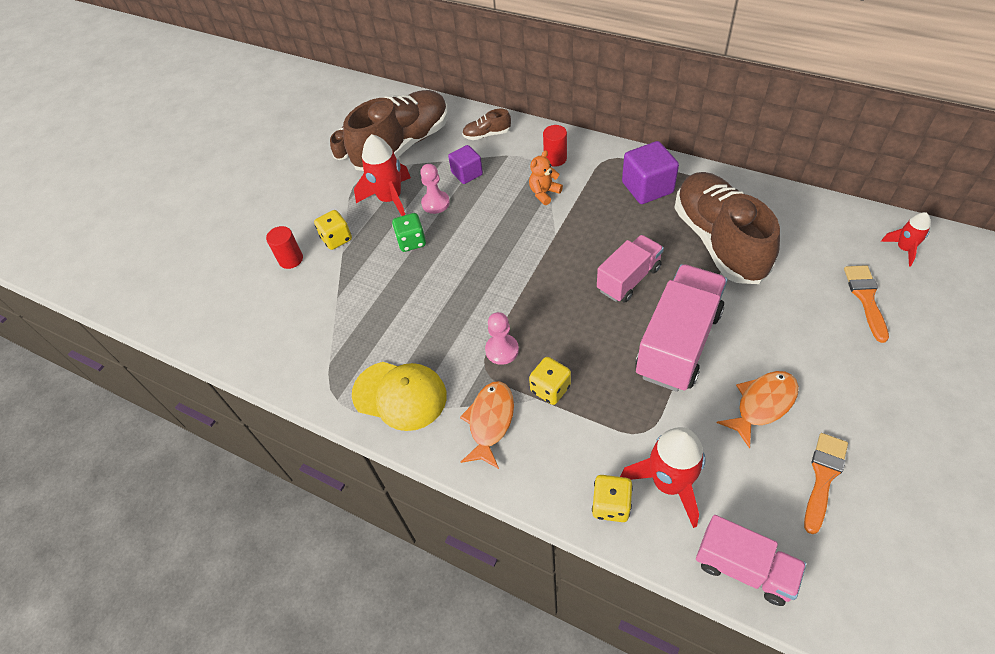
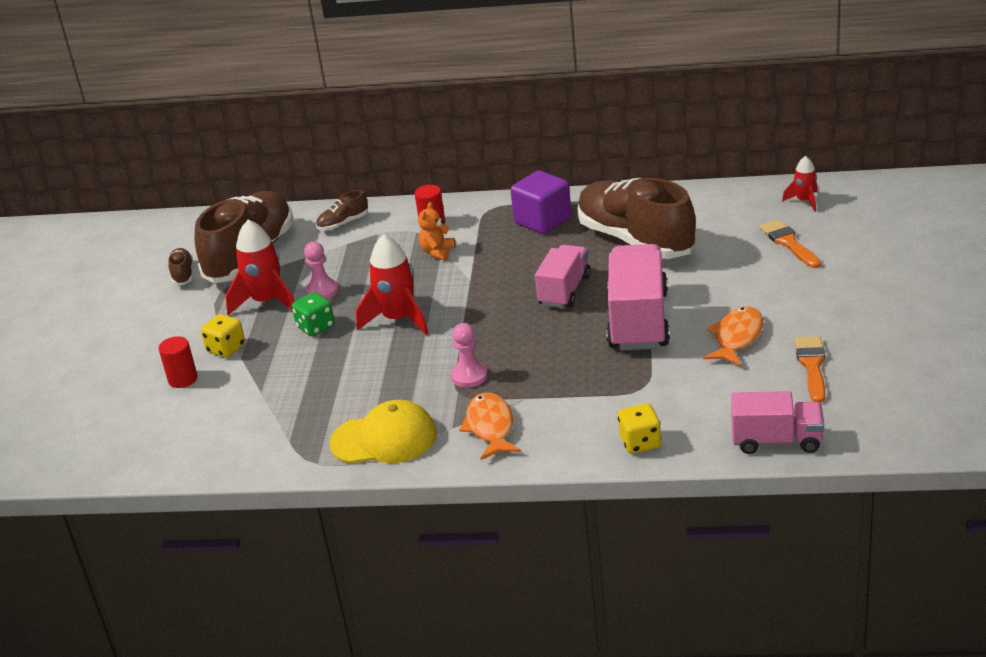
camera: 25 degrees left, 20 degrees down
purple cube [448,145,483,184] -> none
yellow dice [529,357,571,405] -> none
red rocket [620,427,705,528] -> red rocket moved to [356,235,429,335]

